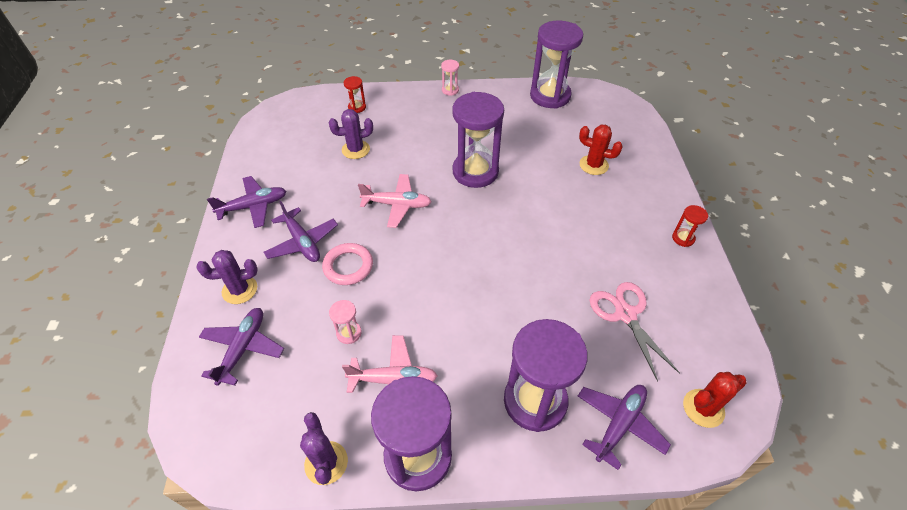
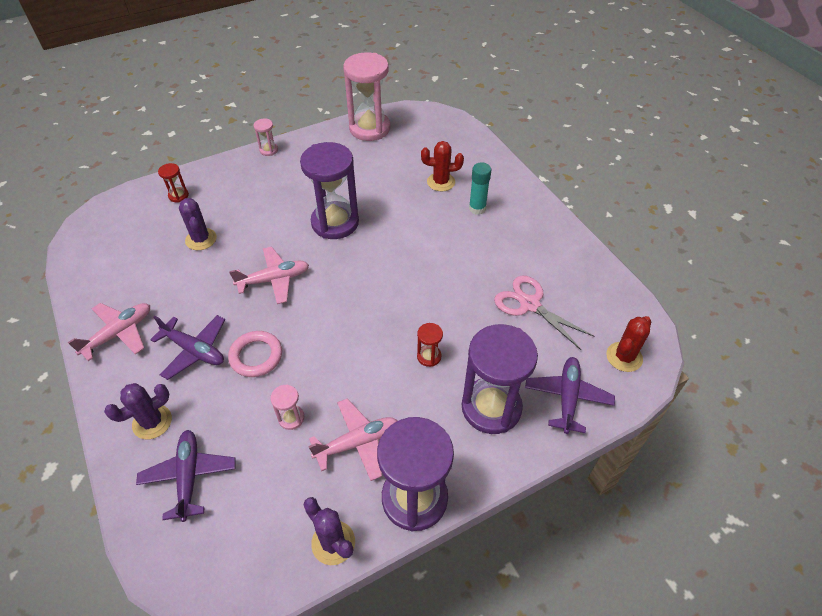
camera: 25 degrees left, 0 degrees up
purple plane [207,176,286,228] -> pink plane [68,303,150,361]
purple cactus [329,109,373,159] -> purple cactus turned 75 degrees counterclockwise [179,198,217,250]
purple hourglass [530,21,583,109] -> pink hourglass [343,52,390,141]
red hourglass [672,205,708,247] -> red hourglass moved to [417,323,443,367]
none -> turquoise glue stick [469,162,491,215]

